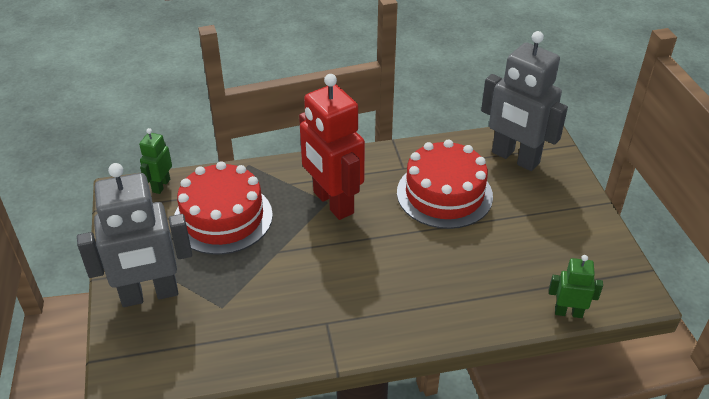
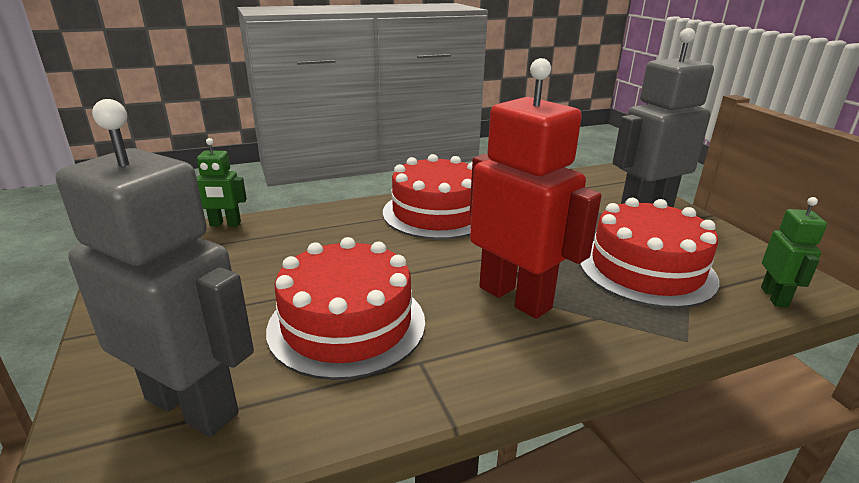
camera: 170 degrees right, 15 degrees down
none -> red cake [383,154,472,239]

